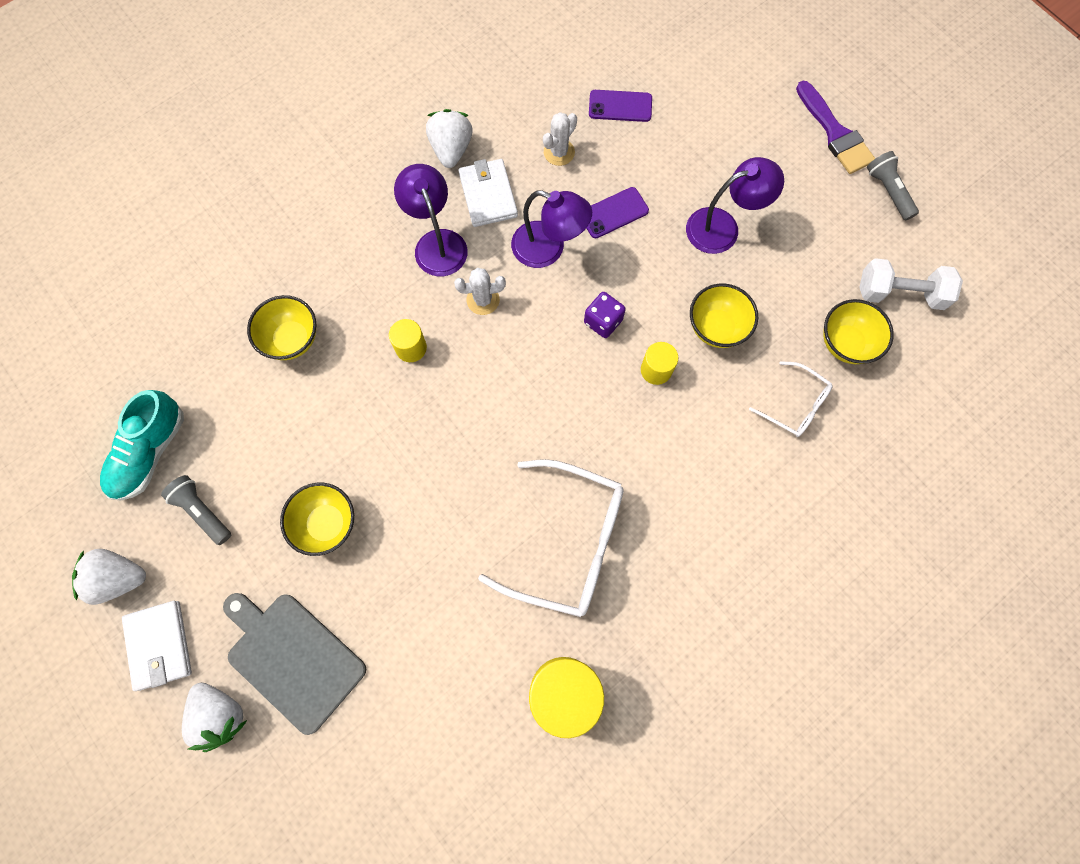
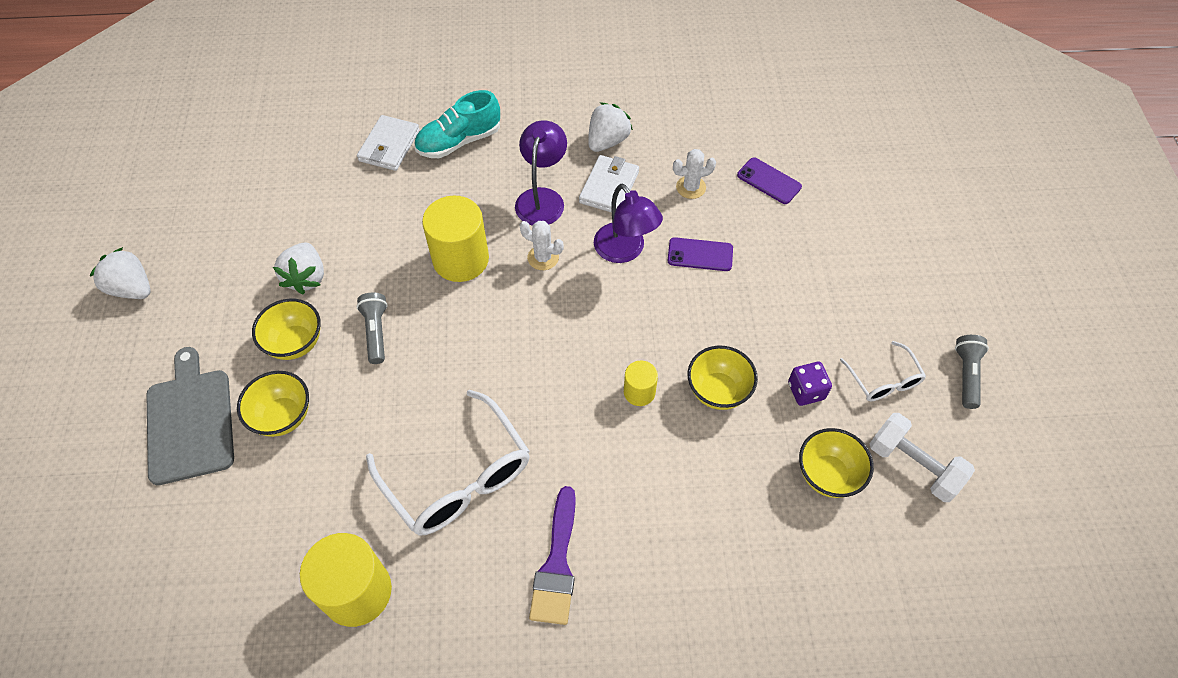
camera: 35 degrees right, 15 degrees down
turquoise shoe [100,390,184,501] -> turquoise shoe moved to [414,90,500,158]
white wallet [122,601,192,691] -> white wallet moved to [357,115,420,171]
grey flashlight [161,475,231,545] -> grey flashlight moved to [357,292,388,364]
white strawberry [182,683,247,752] -> white strawberry moved to [273,243,324,294]
yellow bowl [247,295,316,360] -> yellow bowl moved to [237,371,309,437]
yellow cylinder [389,319,427,362] -> yellow cylinder [422,196,489,282], size x1.92
purple dice [584,292,626,338] -> purple dice moved to [788,362,832,406]
purple lamp [686,157,784,254] -> none
white glasses [749,361,833,437] -> white glasses moved to [840,341,926,401]
purple brush [796,81,876,174] -> purple brush moved to [529,486,576,625]

